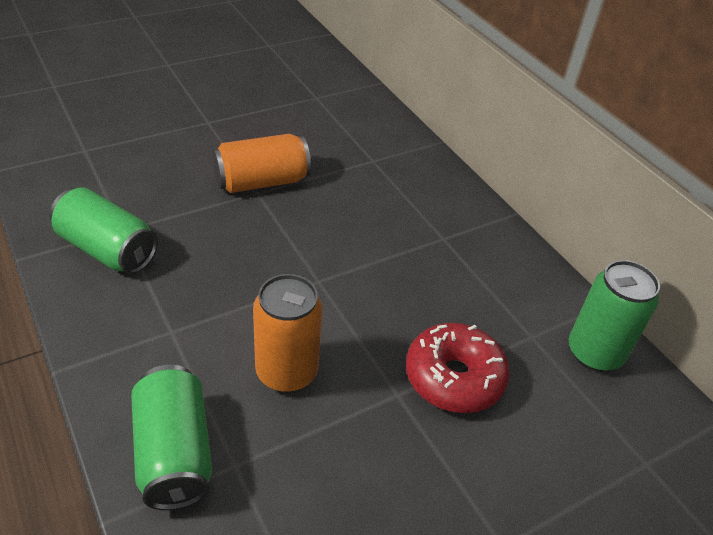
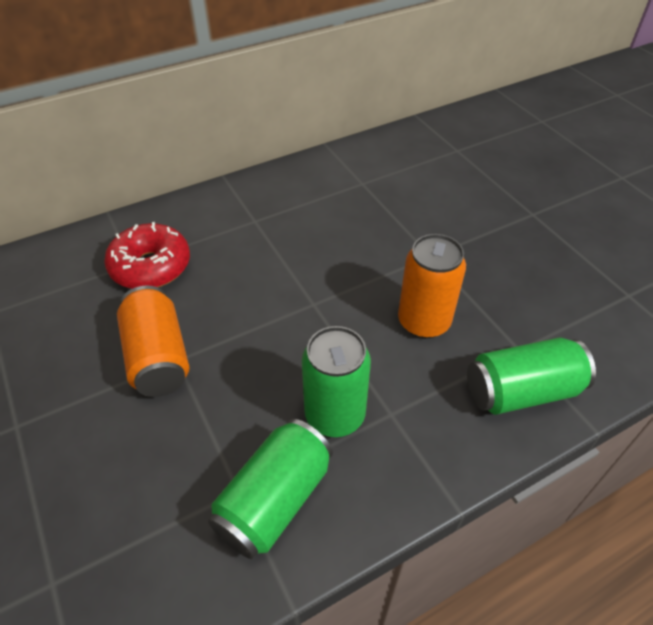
camera: 85 degrees left, 5 degrees up
red donut [406,323,510,413] -> red donut moved to [104,222,190,289]
green can [569,260,660,372] -> green can moved to [302,326,371,437]

